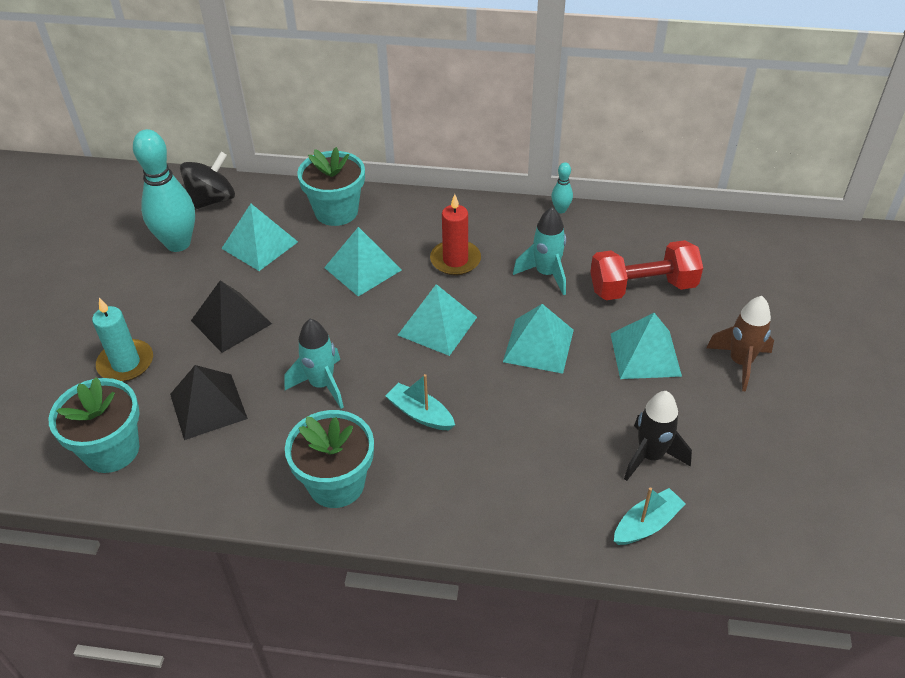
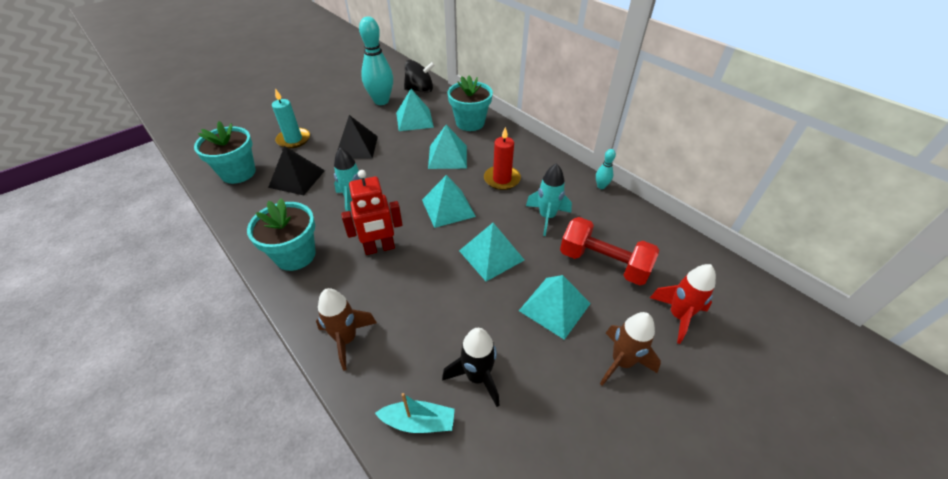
camera: 40 degrees right, 0 degrees up
turquoise boat [385,374,455,430] -> red robot [341,170,403,255]
none -> brown rocket [316,288,377,371]
none -> red rocket [650,264,716,344]

